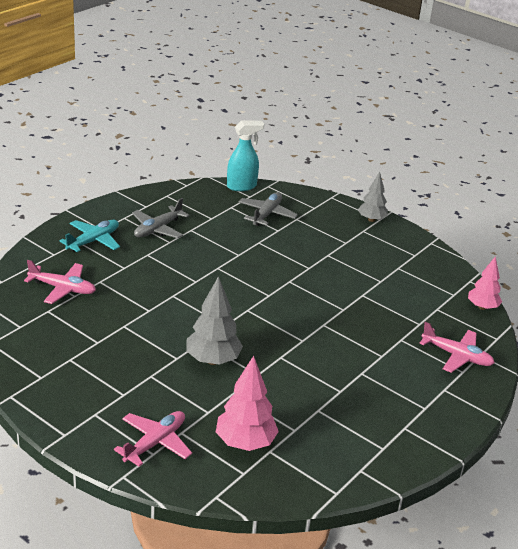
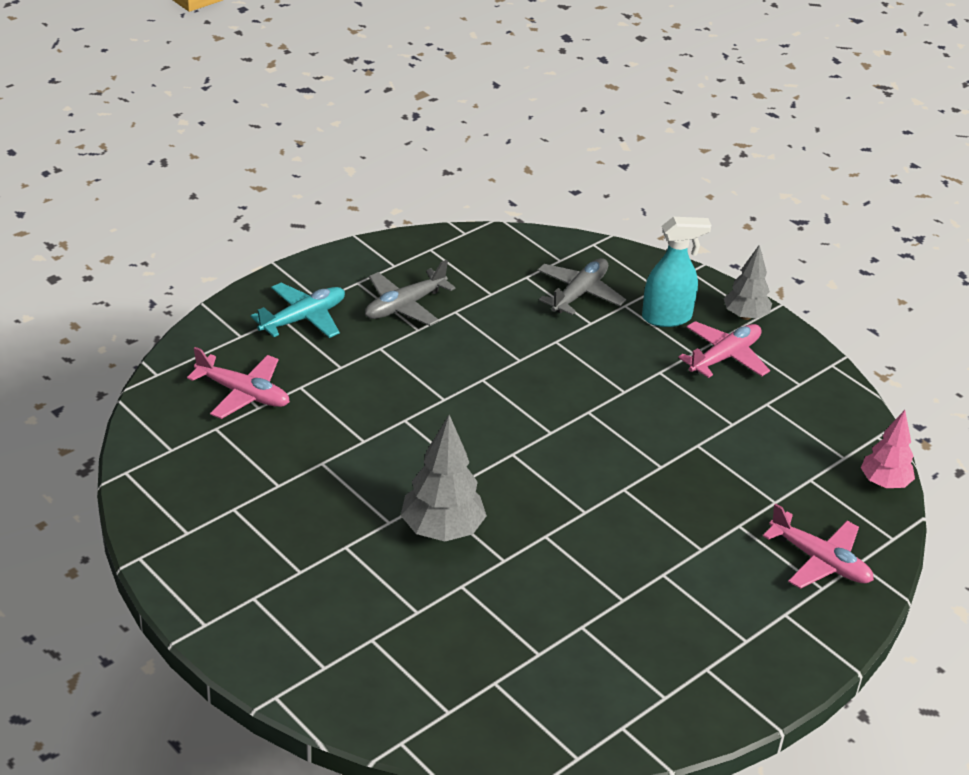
camera: 10 degrees right, 5 degrees up
pink plane [114,411,192,467] -> pink plane moved to [678,321,770,378]
pink tree [216,356,279,451] -> none
turquoise spray bottle [227,120,264,191] -> turquoise spray bottle moved to [642,217,711,327]

